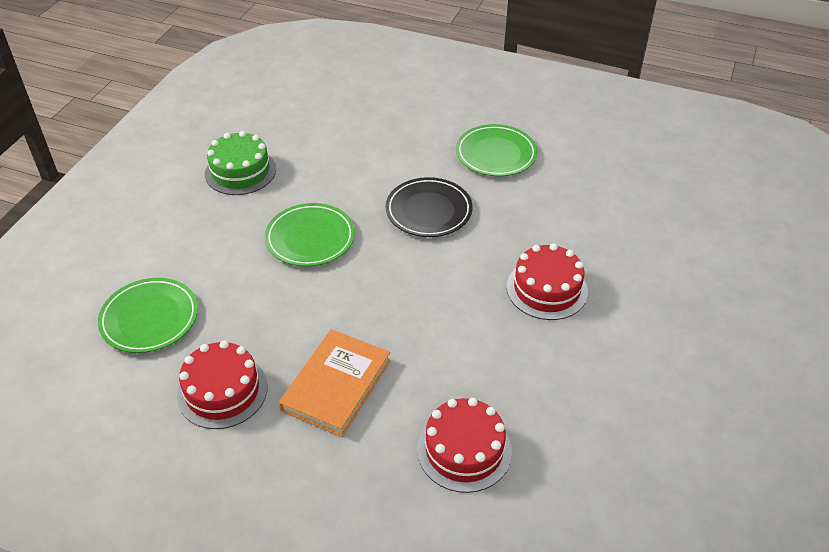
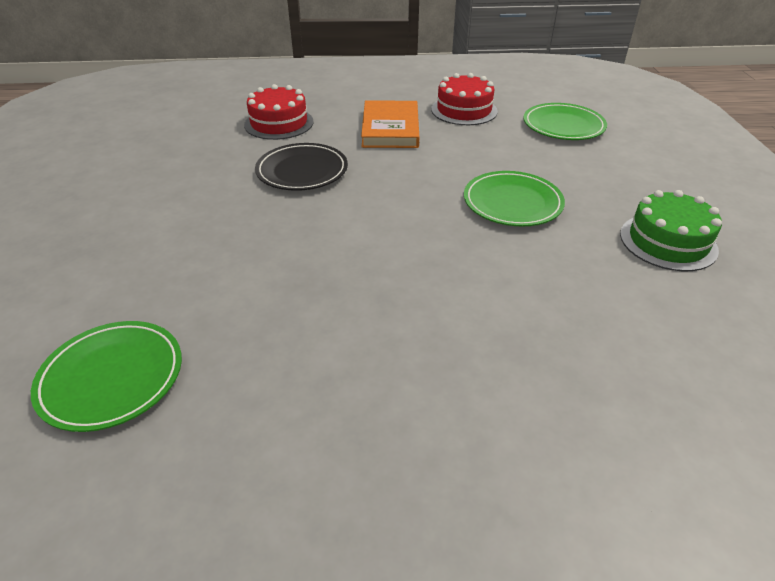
camera: 155 degrees right, 5 degrees down
black plate [385,177,473,237] -> black plate moved to [255,143,348,191]
green plate [456,124,537,176] -> green plate moved to [31,321,182,432]
red cake [507,244,588,320] -> none

